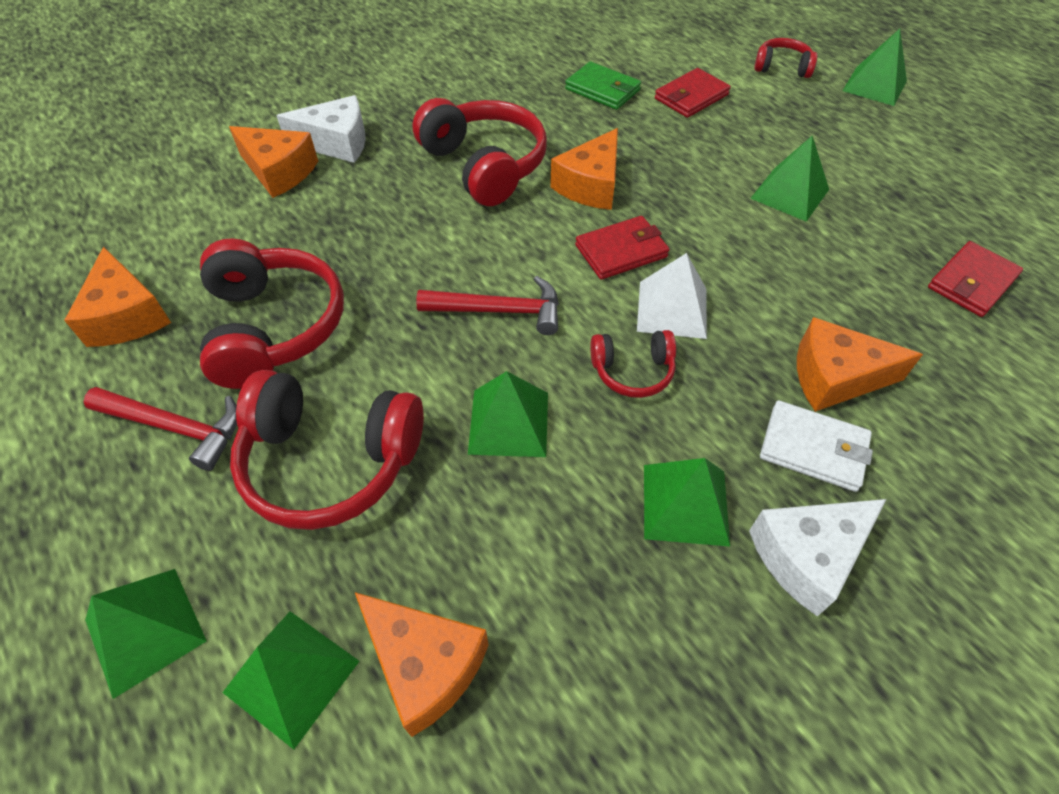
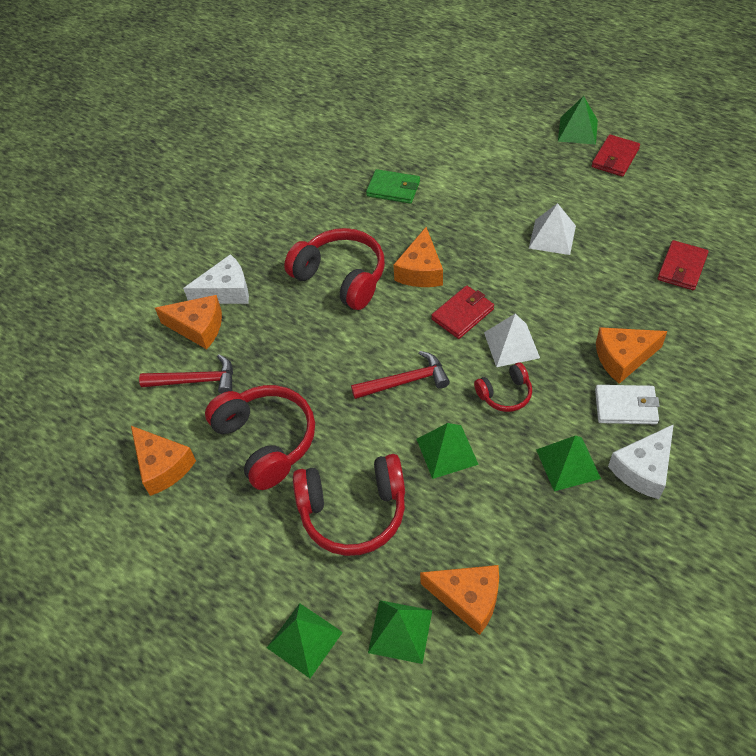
camera: 15 degrees left, 0 degrees up
red hammer [84,387,237,471] -> red hammer moved to [139,354,233,394]
red wallet [655,68,731,118] -> red wallet moved to [592,134,640,177]
green pyramid [750,136,829,222] -> white pyramid [529,203,576,255]
red headphones [754,38,818,78] -> none

